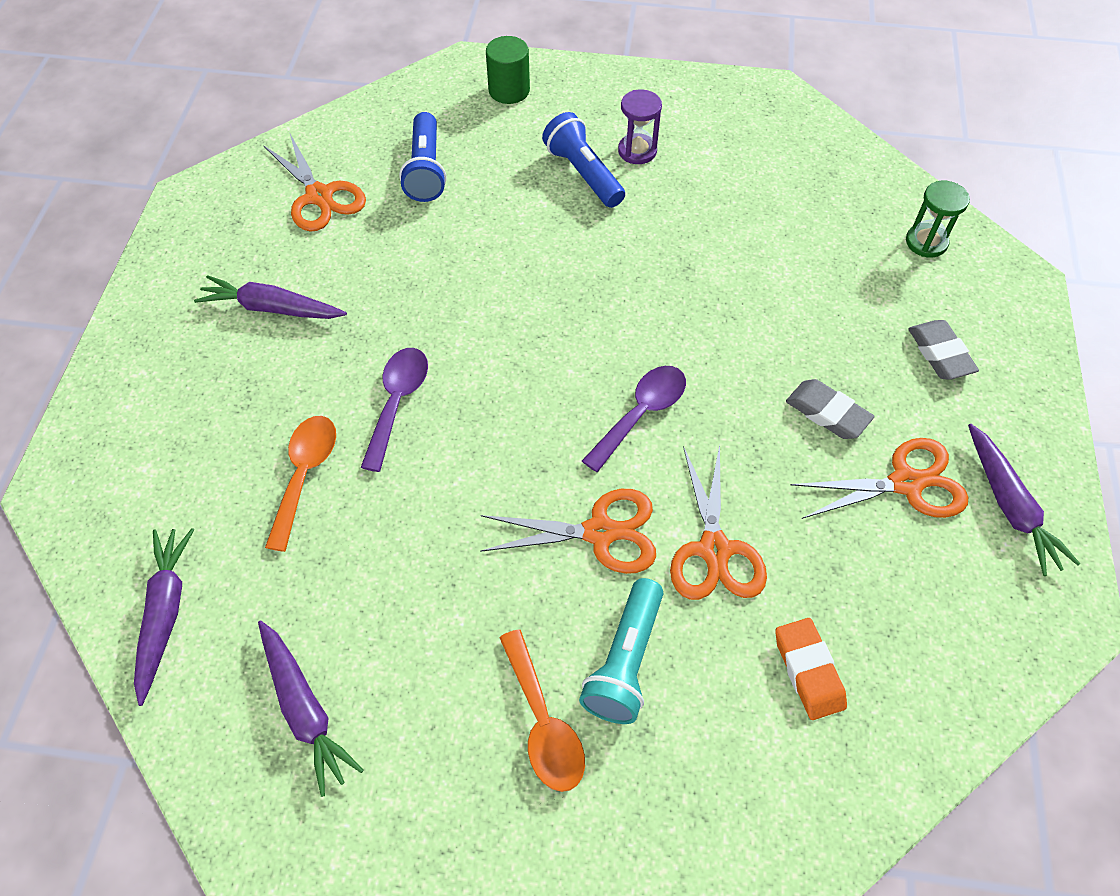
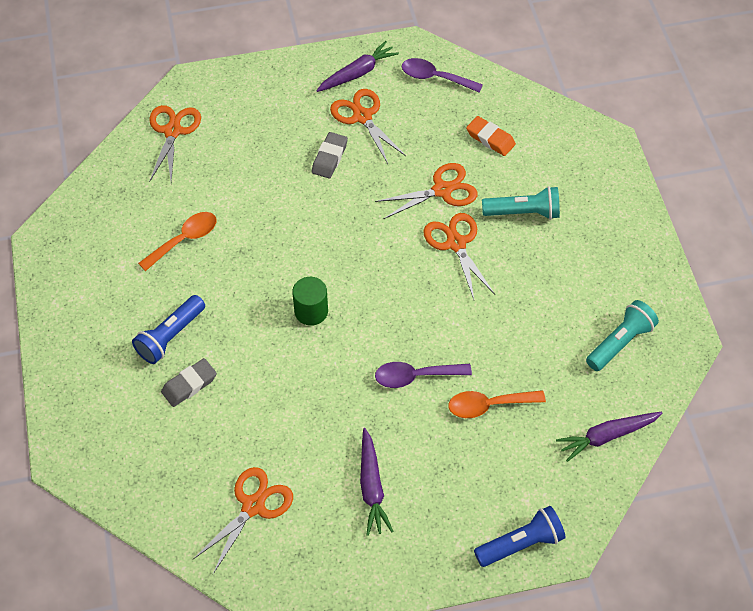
camera: 110 degrees left, 0 degrees up
purple carrot [258,620,364,797] -> turquoise flashlight [586,300,659,371]
blue flashlight [399,112,446,202] -> blue flashlight moved to [474,506,566,567]
green cylinder [486,36,530,104] -> green cylinder moved to [292,277,328,326]
orange spoon [499,629,585,792] -> orange spoon moved to [138,212,216,271]
purple spoon [582,366,686,472] -> purple spoon moved to [402,58,483,93]
purple hourglass [618,90,662,164] -> none
orange eraser [775,618,847,720] -> orange eraser turned 75 degrees clockwise [466,116,516,156]
green hourglass [906,181,970,258] -> orange scissors [149,105,201,182]
grey eraser [908,320,979,380] -> grey eraser moved to [161,358,217,407]

